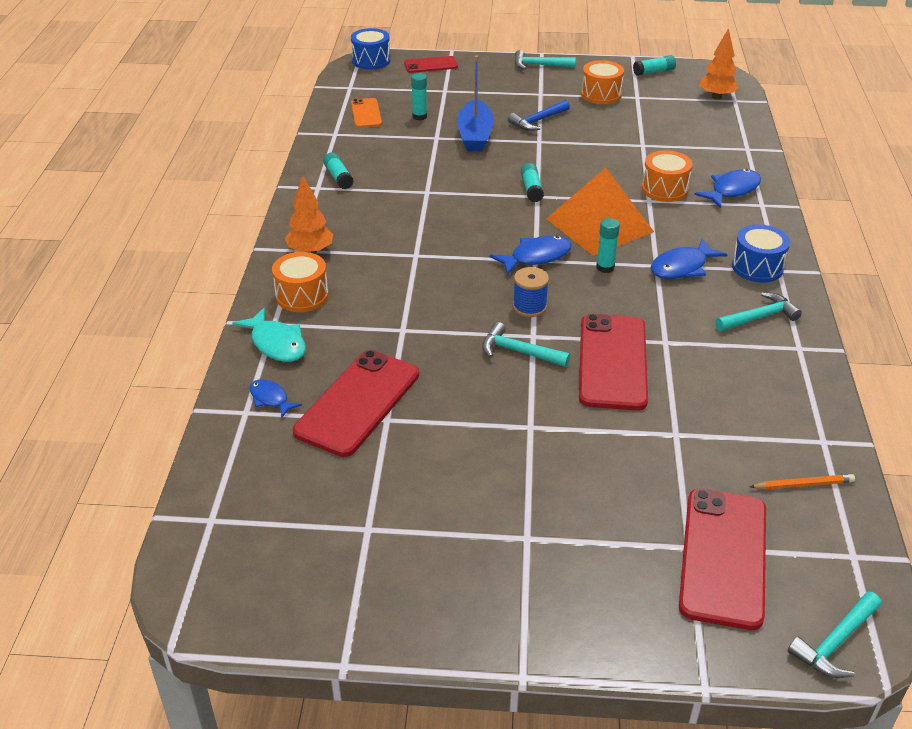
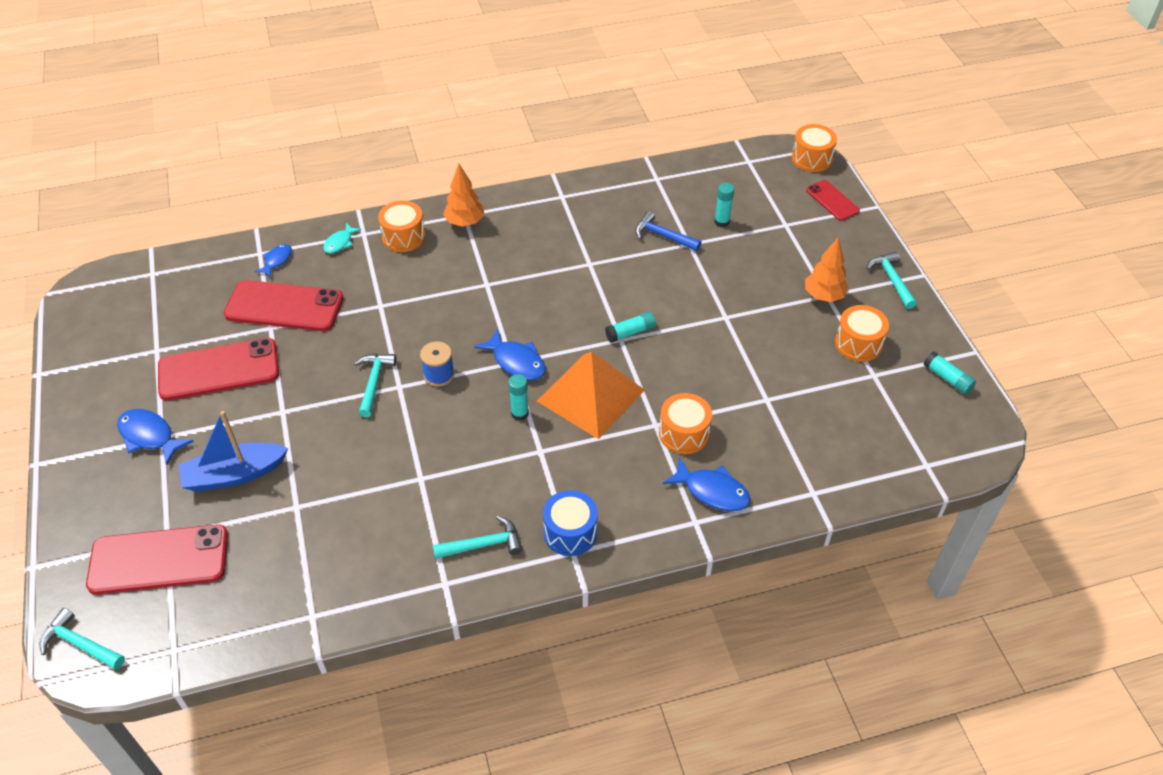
camera: 70 degrees right, 10 degrees up
turquoise fish [232,308,306,362] -> turquoise fish [323,223,362,253], size x0.62
turquoise glue stick [323,152,354,189] -> none
blue drum [351,28,390,70] -> orange drum [792,124,837,172]
orange phone [351,98,382,128] -> none
blue boat [457,55,494,151] -> blue boat moved to [178,411,288,492]
blue hammer [508,100,570,131] -> blue hammer moved to [635,211,701,251]
red phone [579,314,648,410] -> red phone moved to [158,338,279,401]
blue fish [651,238,728,279] -> blue fish moved to [117,409,194,465]
orange tree [699,28,739,99] -> orange tree moved to [805,238,849,302]
turquoise hammer [715,292,802,331] -> turquoise hammer turned 60 degrees counterclockwise [433,516,522,559]
orange pencil [750,474,855,490] -> none

